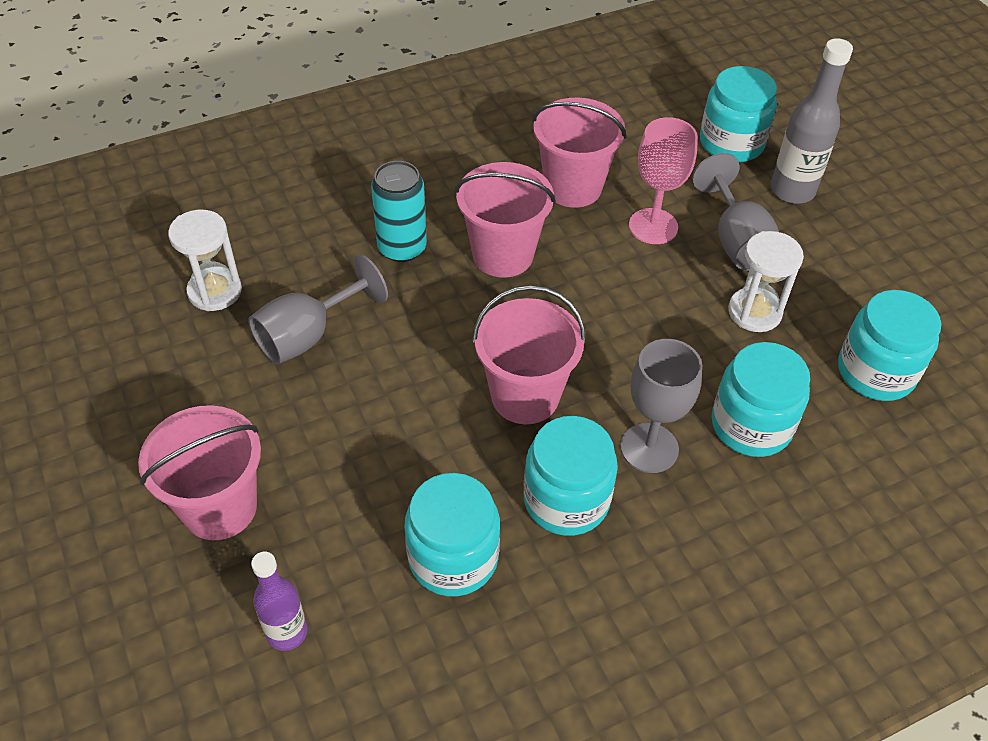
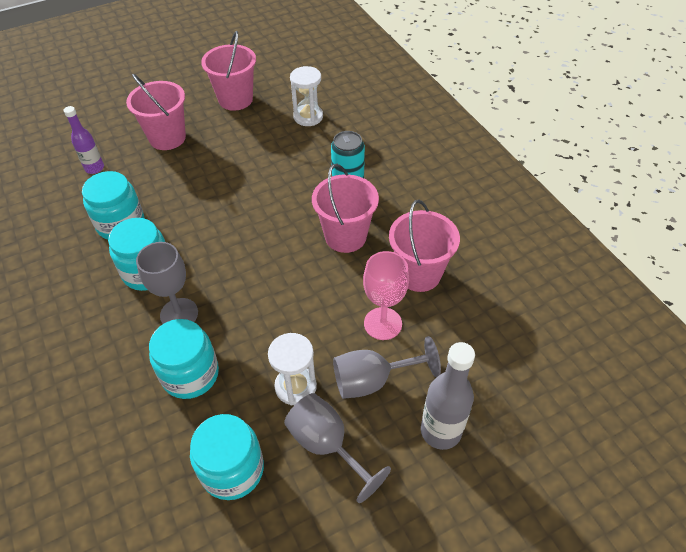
camera: 90 degrees right, 0 degrees up
grey goblet [248,255,388,364] -> grey goblet moved to [284,393,391,503]
pink bucket [472,285,586,424] -> pink bucket moved to [201,31,256,111]
turquoise jar [700,66,777,162] -> none

